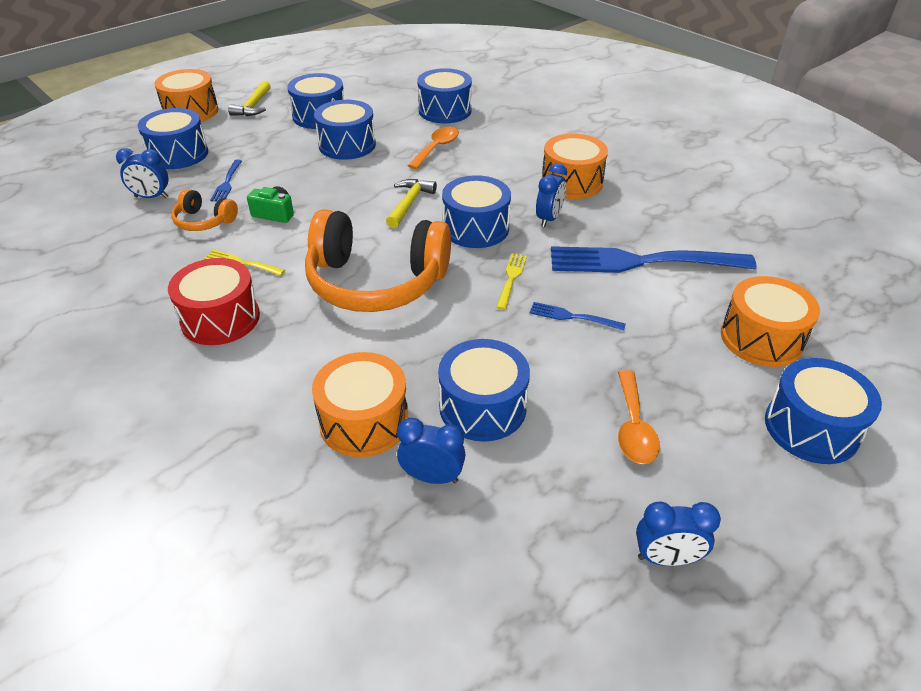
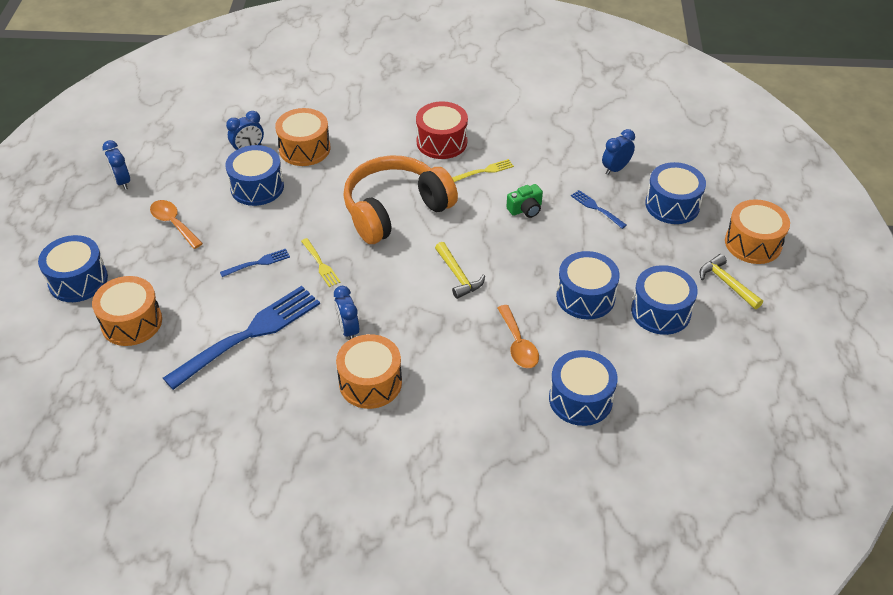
camera: 135 degrees right, 5 degrees up
orange headphones [171,189,238,231] -> none
blue drum [442,175,511,248] -> none
blue clock [636,501,721,566] -> blue clock turned 75 degrees counterclockwise [102,140,130,190]

